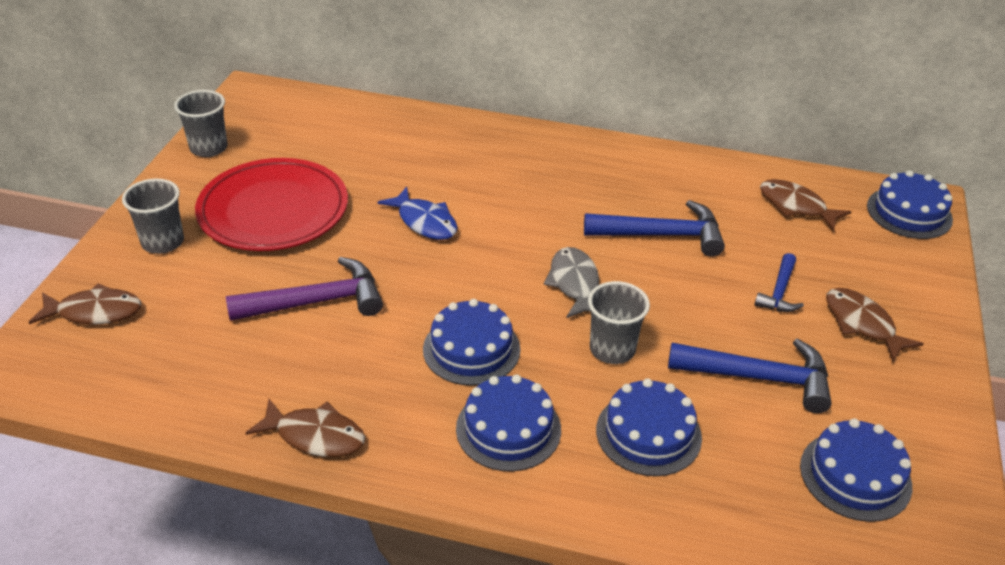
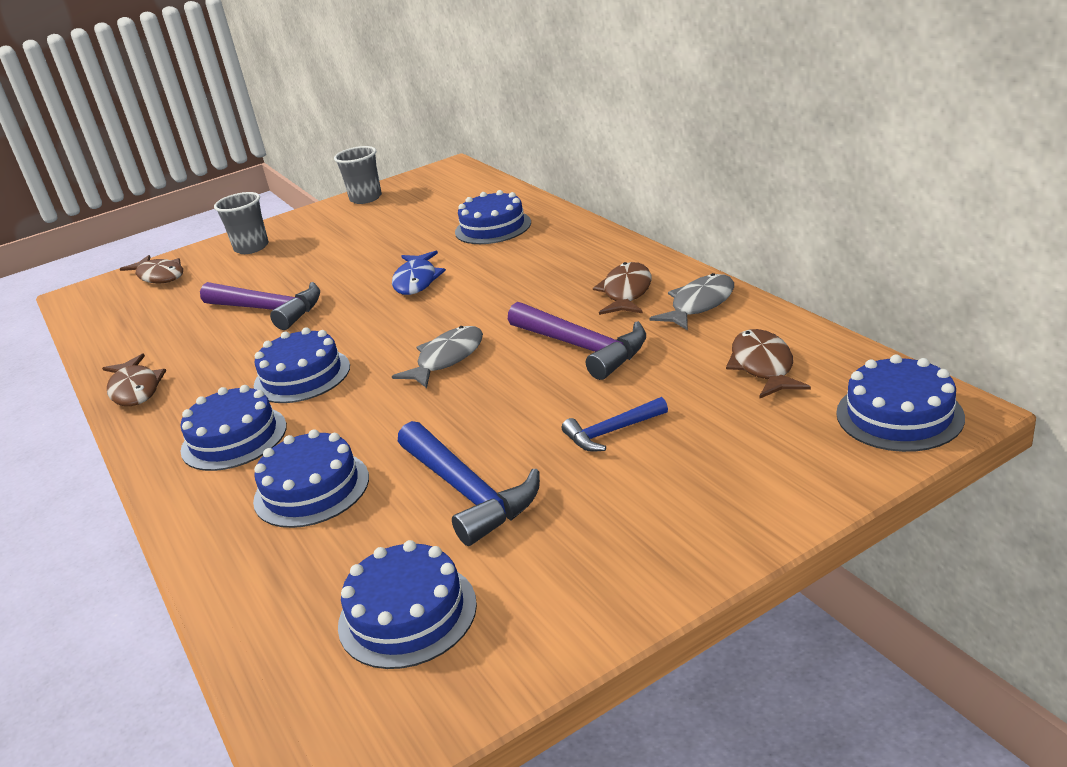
camera: 50 degrees right, 10 degrees down
red plate [195,158,348,251] -> none
blue hammer [584,200,725,257] -> purple hammer [508,302,646,380]
grey cup [588,281,650,364] -> none
brown fish [826,288,924,361] -> brown fish moved to [593,262,651,315]
none -> blue cake [455,190,531,244]
none -> grey fish [649,273,734,330]

